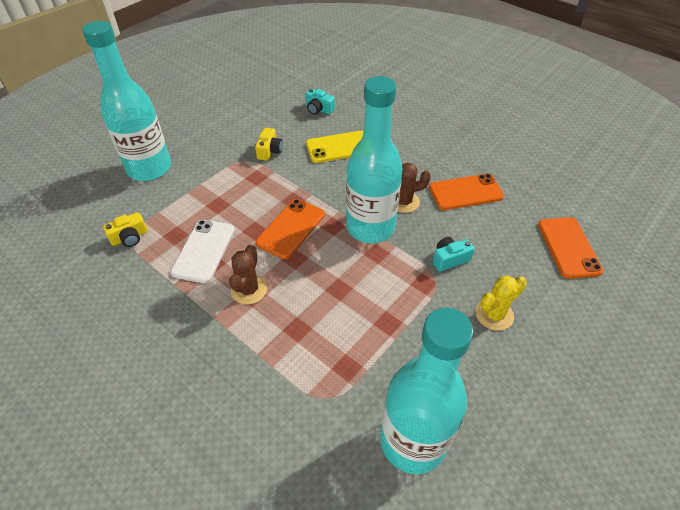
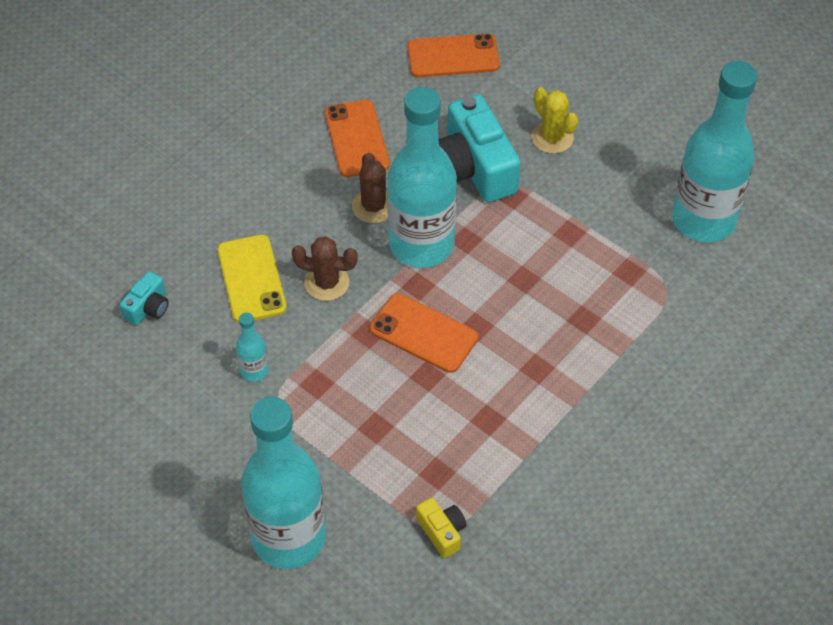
camera: 90 degrees left, 5 degrees up
white phone [170,220,235,283] -> none
brown cactus [229,245,267,305] -> brown cactus moved to [292,237,358,301]
yellow camera [255,128,283,161] -> turquoise bottle [236,313,268,382]
turquoise camera [433,237,475,272] -> turquoise camera [438,94,520,202], size x2.10

